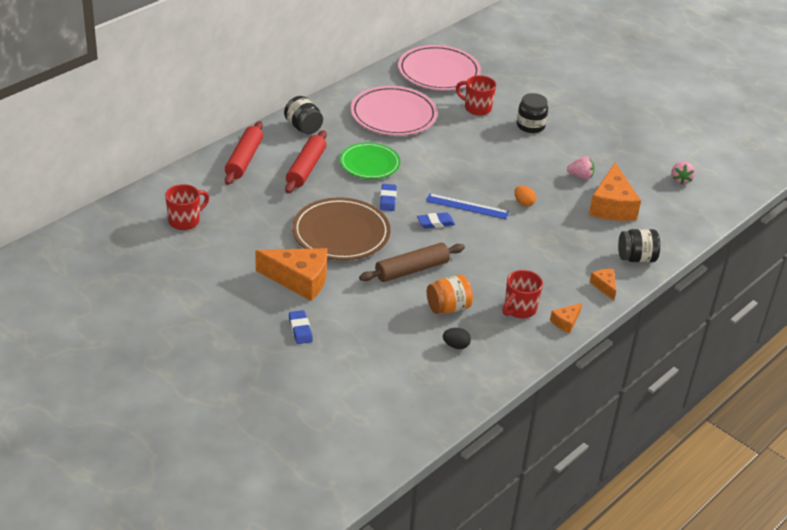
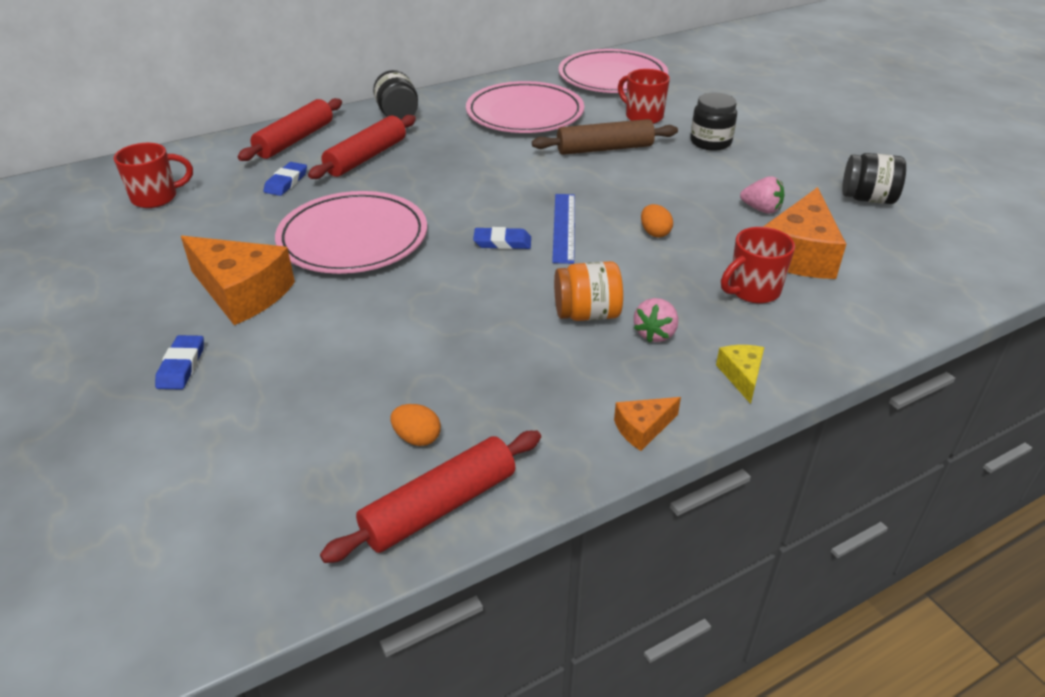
camera: 20 degrees right, 0 degrees up
brown plate [292,197,391,260] -> pink plate [275,191,427,274]
green plate [340,142,400,179] -> none
brown rolling pin [359,243,465,282] -> brown rolling pin moved to [532,119,678,155]
blue eraser [380,184,397,211] -> blue eraser moved to [264,162,307,196]
blue ruler [426,193,509,219] -> blue ruler turned 60 degrees clockwise [552,194,575,264]
orange jar [427,275,473,314] -> orange jar moved to [554,261,623,321]
black egg [443,328,471,349] -> orange egg [391,404,441,446]
red mug [503,270,543,318] -> red mug moved to [721,227,795,303]
orange cheese [589,269,616,301] -> yellow cheese [716,345,764,404]
black jar [618,229,660,262] -> black jar moved to [842,153,906,204]
pink strawberry [671,161,695,185] -> pink strawberry moved to [634,298,678,343]
none -> red rolling pin [320,431,541,563]

